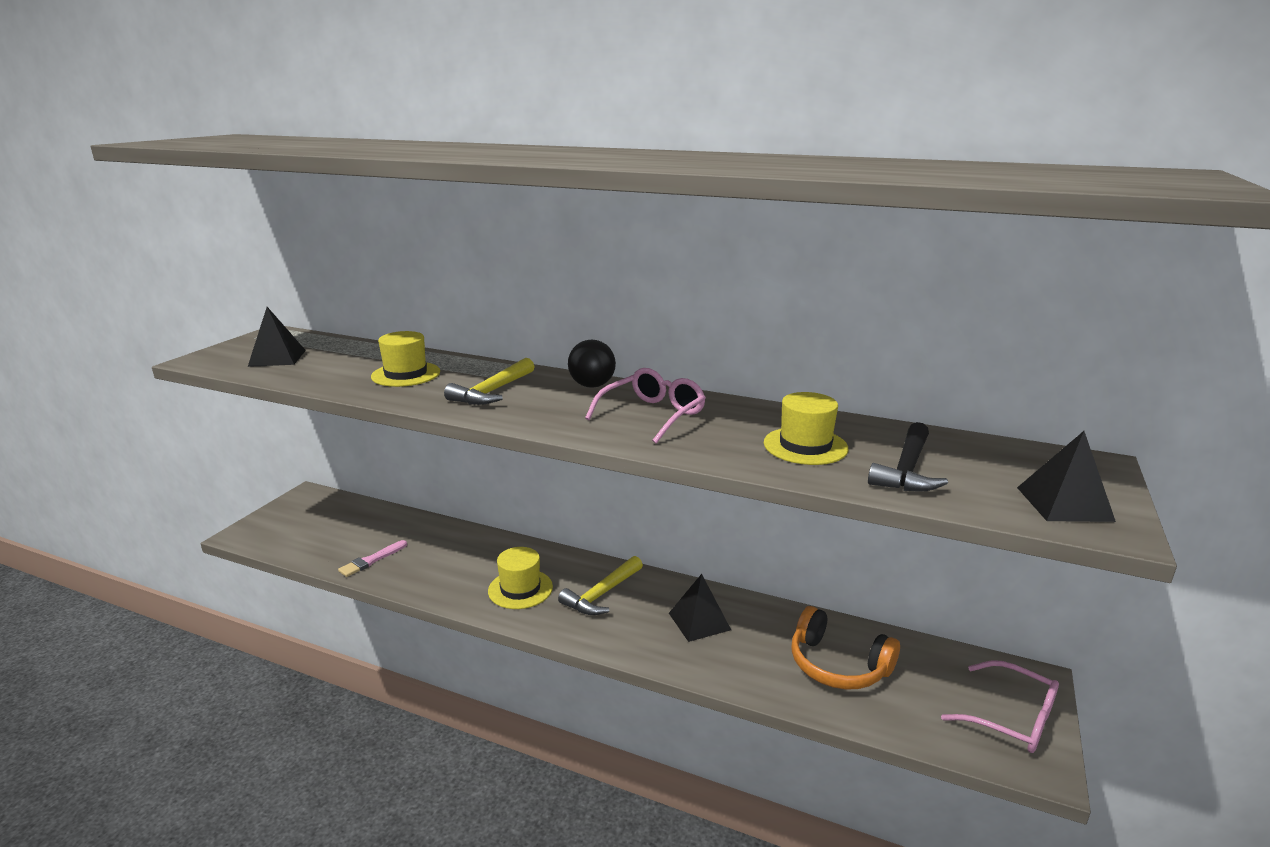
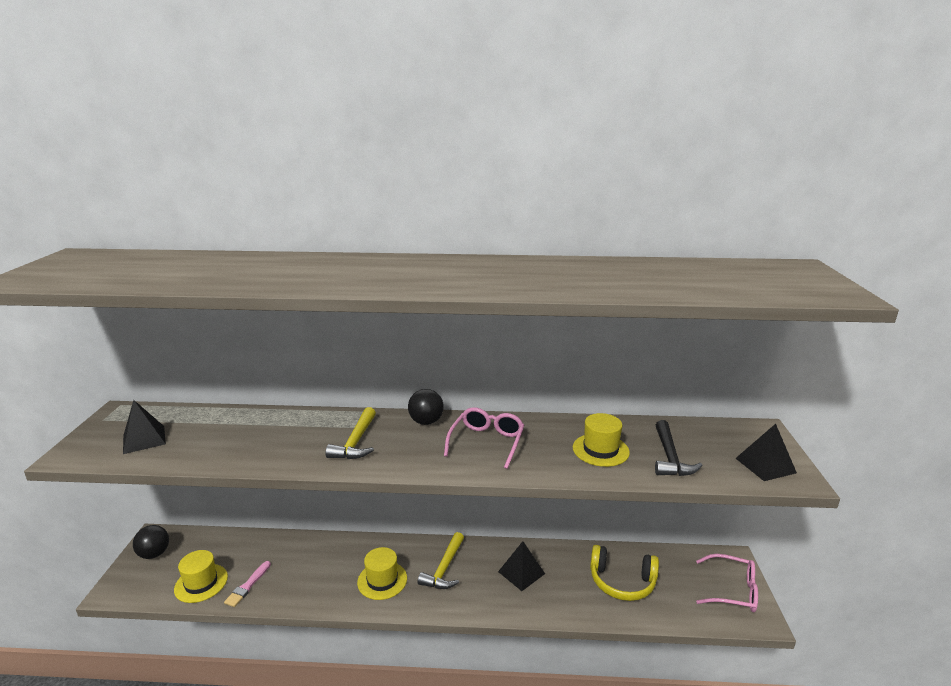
camera: 20 degrees left, 0 degrees up
yellow hat [371,331,440,387] -> yellow hat moved to [174,550,228,603]
orange headphones [791,606,900,690] -> yellow headphones [590,545,659,601]
none -> black ball [133,525,169,559]

